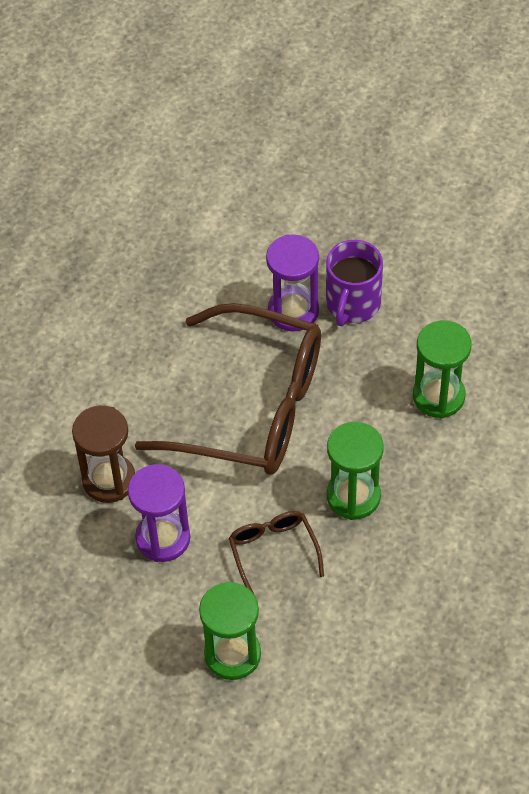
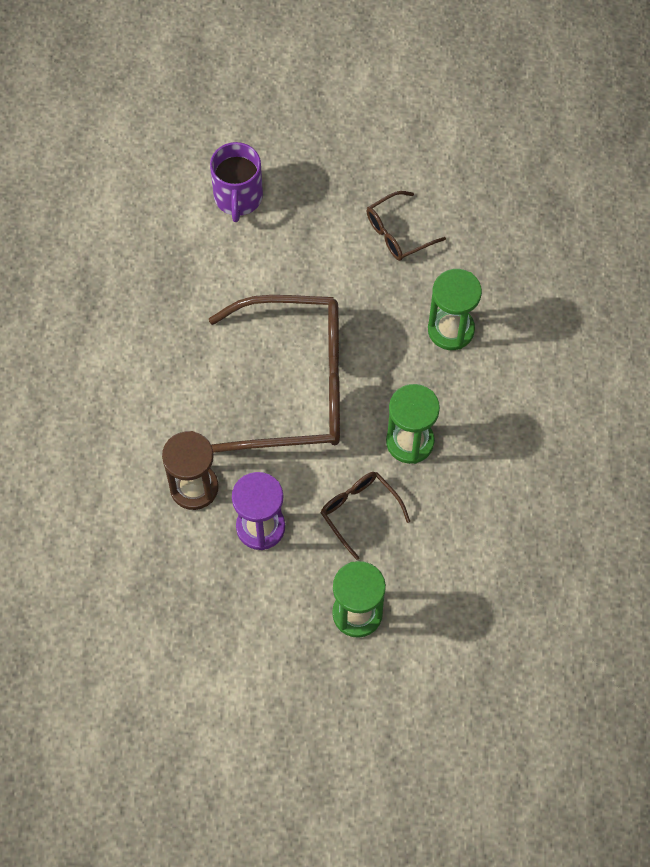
camera: 20 degrees left, 10 degrees up
purple hourglass [266,234,319,332] -> none
purple mug [326,240,383,326] -> purple mug moved to [210,142,263,222]
none -> brown glasses [366,191,446,261]

